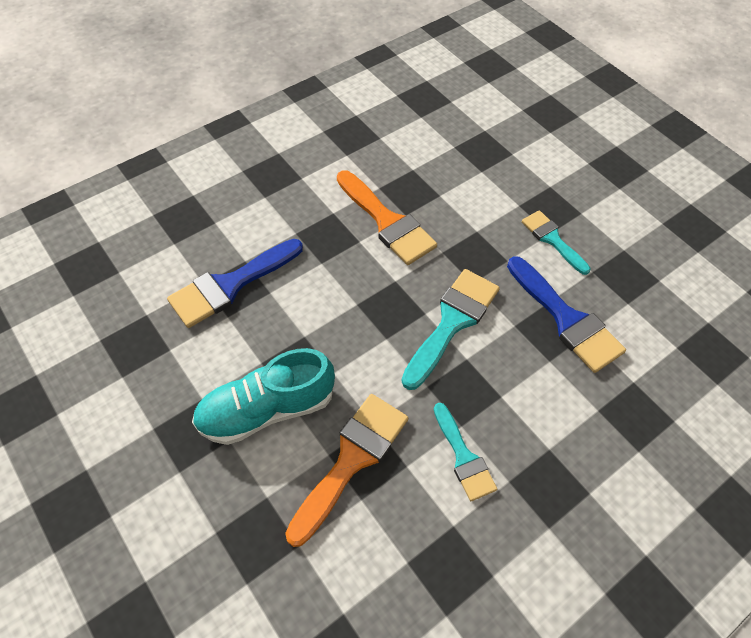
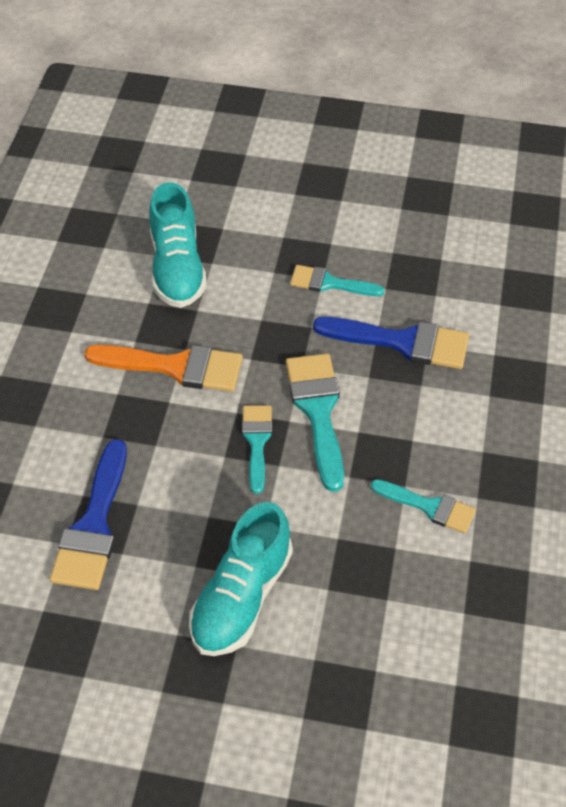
camera: 40 degrees left, 5 degrees down
orange brush [285,394,408,547] -> none
none -> turquoise shoe [149,182,207,308]
none -> turquoise brush [242,405,272,494]

